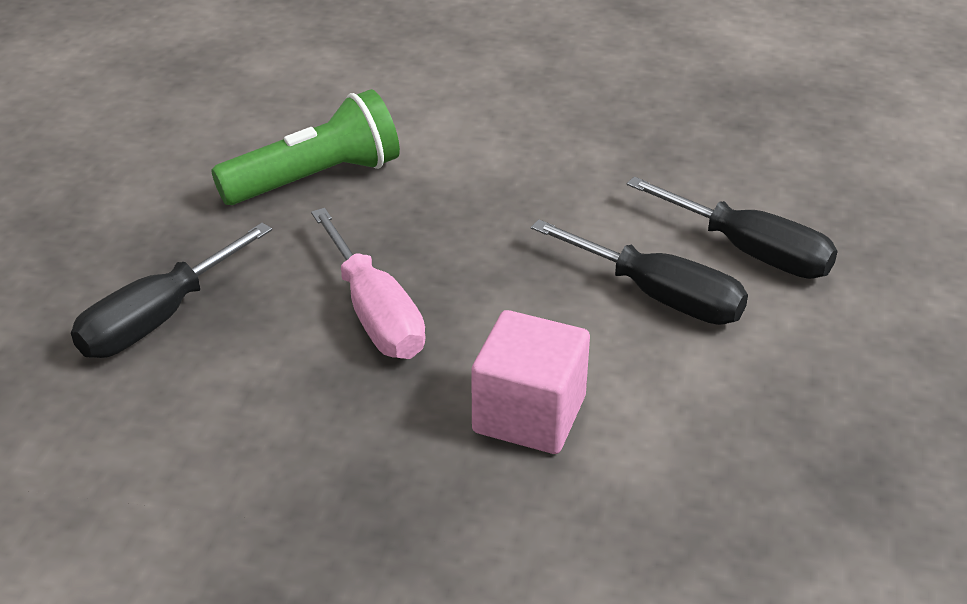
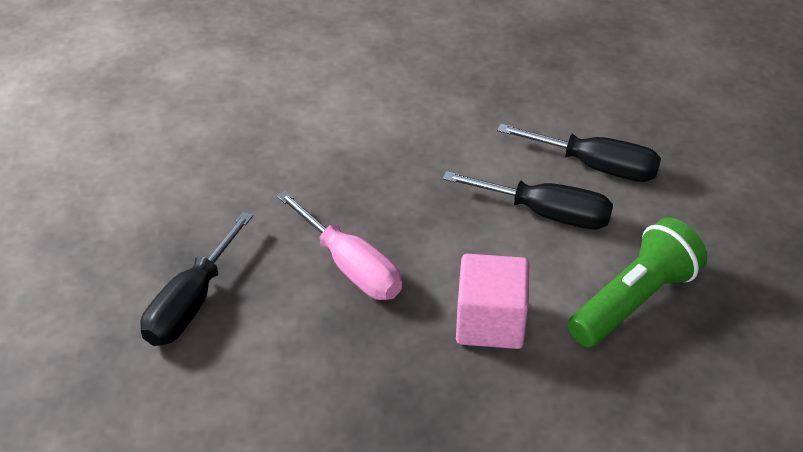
camera: 15 degrees left, 5 degrees up
green flashlight [211,89,400,205] -> green flashlight moved to [568,217,707,347]

